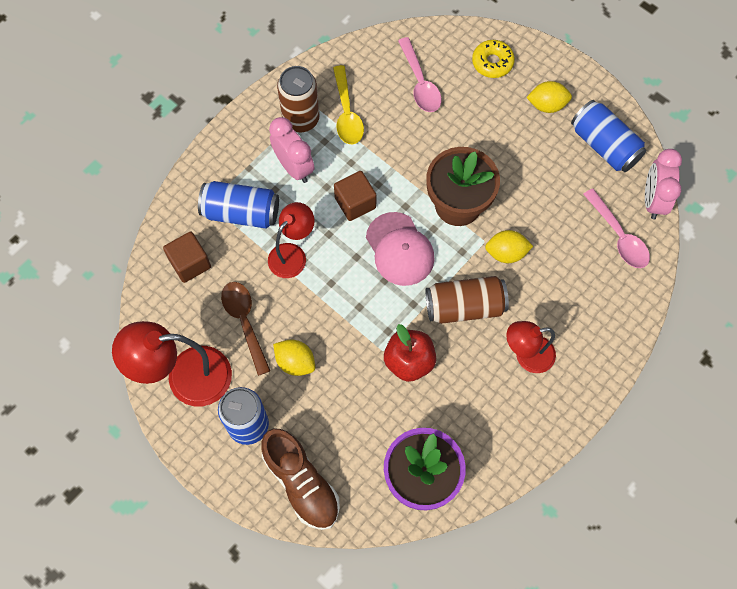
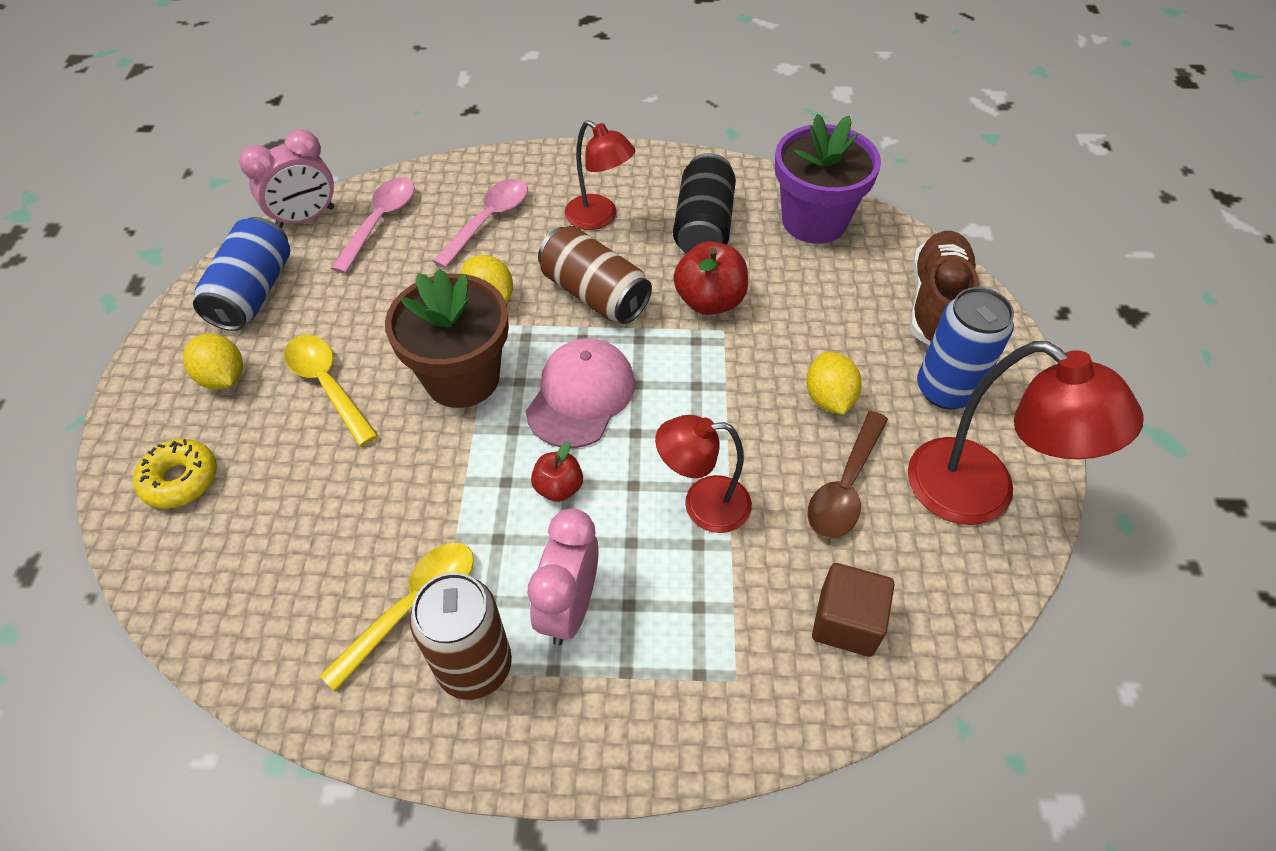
camera: 130 degrees left, 15 degrees down
blue can [198,181,279,229] -> none
brown cube [334,171,377,221] -> red apple [531,441,583,502]
pink spoon [398,37,442,112] -> pink spoon moved to [433,179,528,268]
none -> yellow spoon [284,335,378,446]
none -> black can [673,153,736,254]

